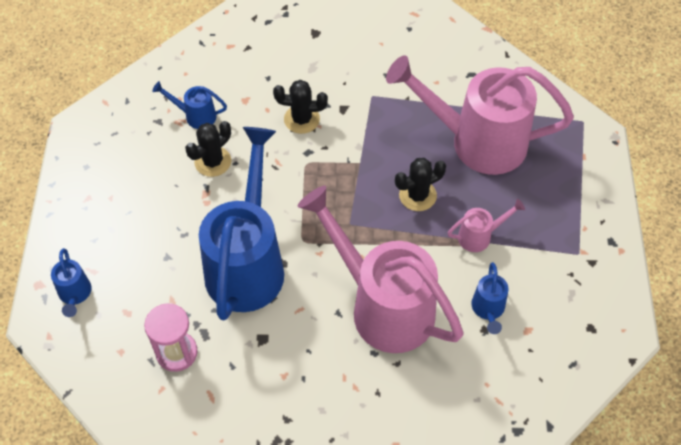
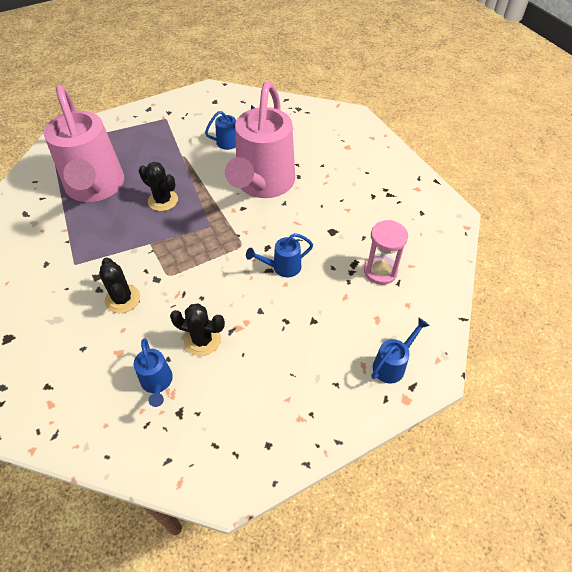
camera: 120 degrees left, 5 degrees down
blue watering can [199,127,284,320] -> blue watering can [246,233,313,277], size x0.42
pink watering can [448,199,525,252] -> none

